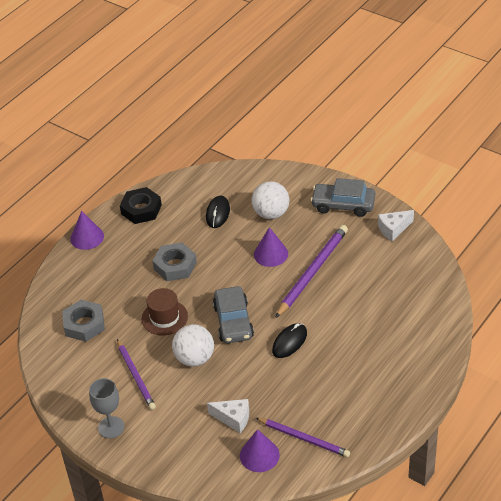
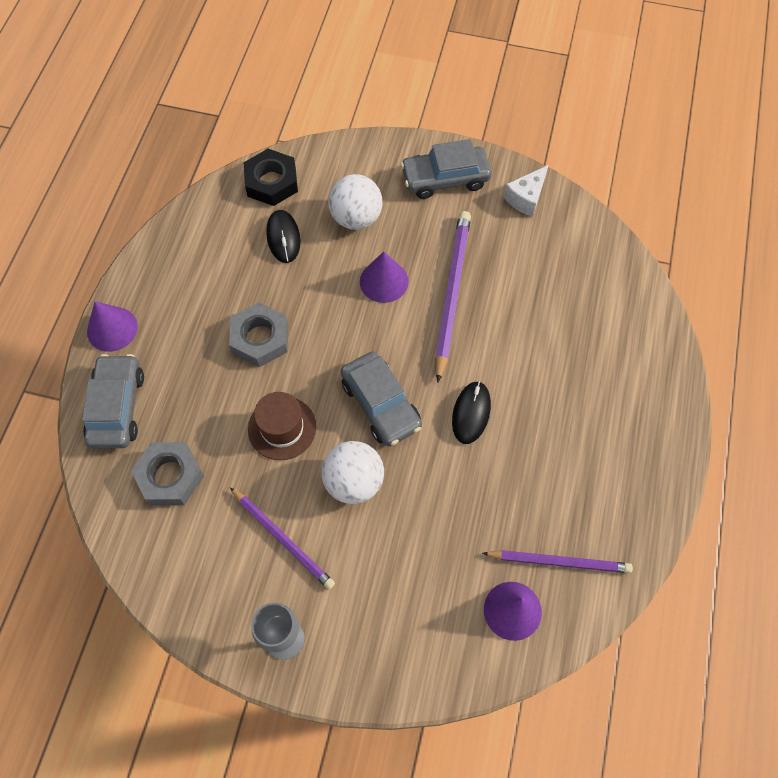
camera: 25 degrees left, 20 degrees up
black nut [120,187,162,224] -> black nut moved to [244,149,298,206]
white cheese [207,399,249,433] -> none
none -> grey car [82,354,144,449]

